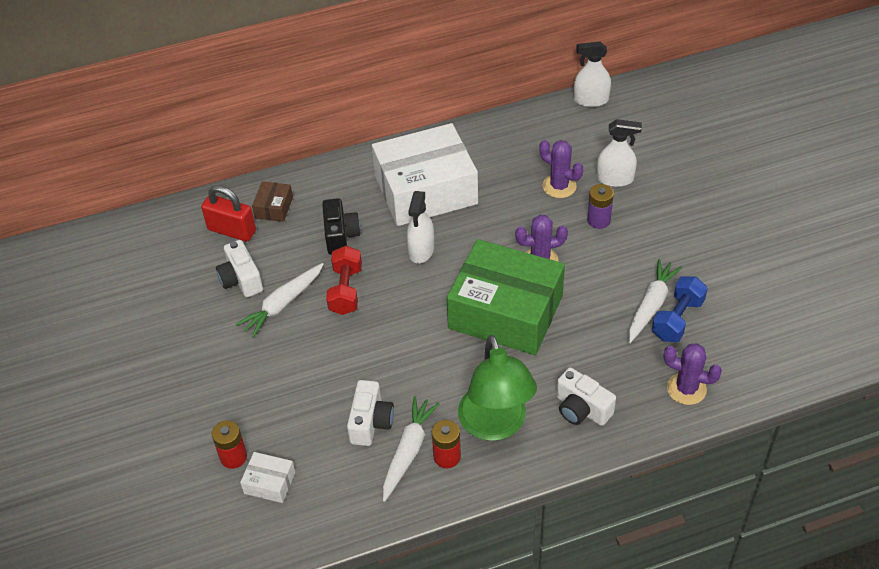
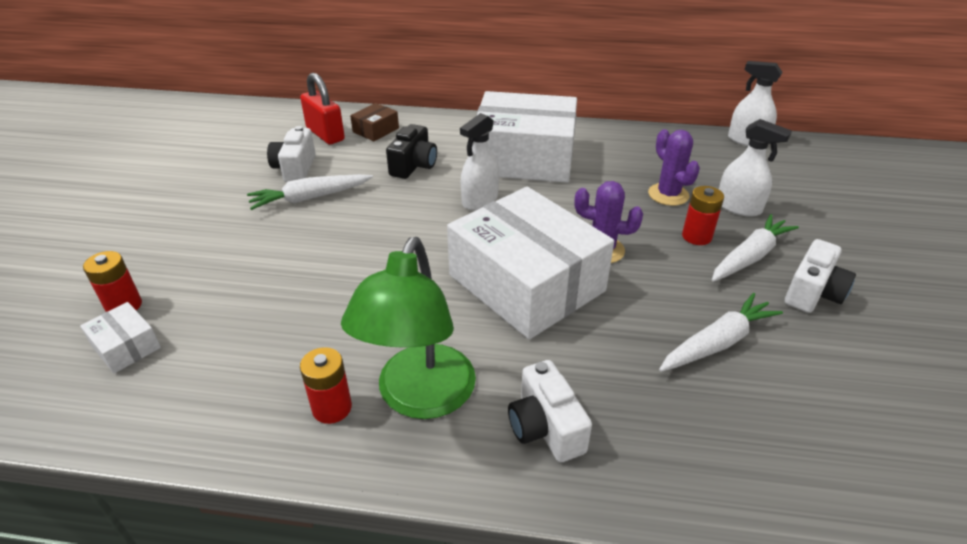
camera: 25 degrees right, 10 degrees down
red dumbbell [326,246,362,315] -> none
white camera [347,380,394,446] -> white camera moved to [785,239,856,313]
white carrot [383,396,440,502] -> white carrot moved to [712,214,799,282]
green box [446,239,565,355] -> white box [447,187,614,339]
purple battery [587,184,614,229] -> red battery [682,186,724,245]
blue dumbbell [652,276,708,342] -> none
purple cactus [663,343,722,405] -> none

